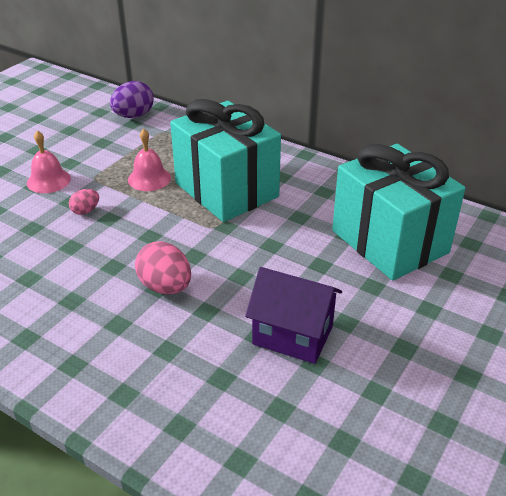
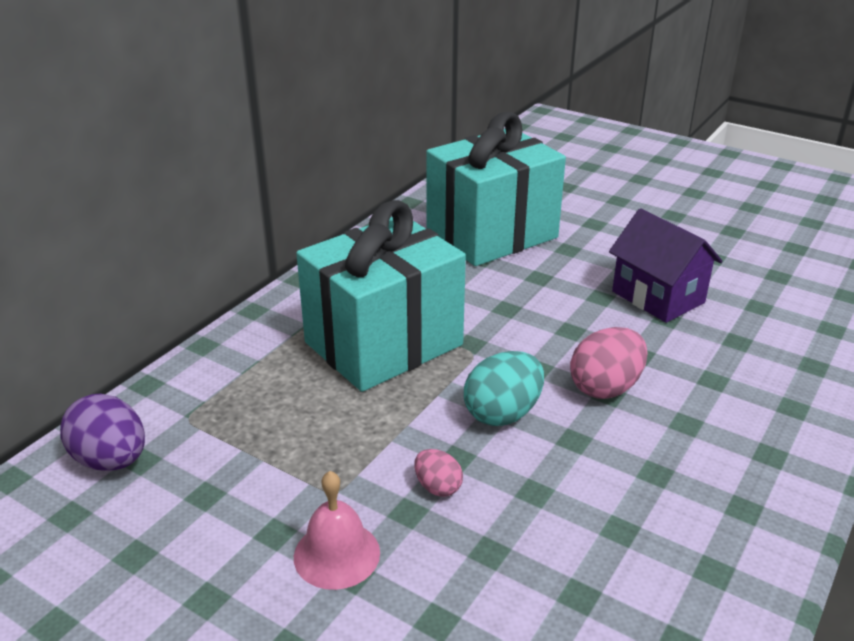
camera: 90 degrees left, 5 degrees down
pink bell [128,129,171,191] -> none
purple house [245,267,342,364] -> purple house turned 60 degrees counterclockwise [609,208,723,323]
none -> turquoise egg [464,351,544,426]

